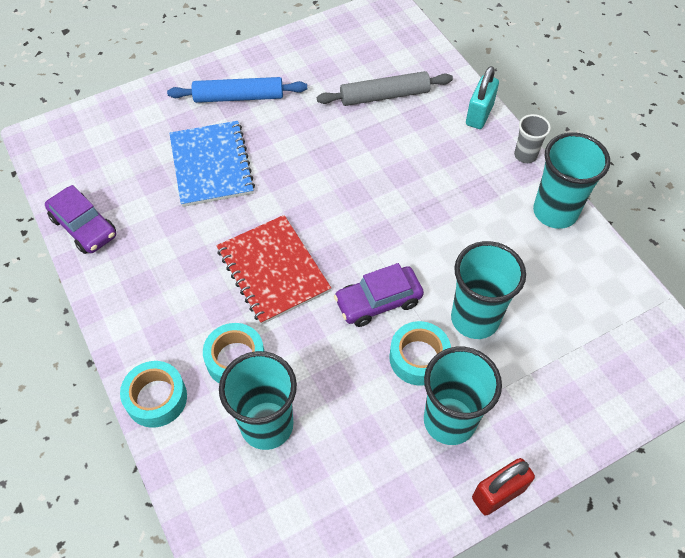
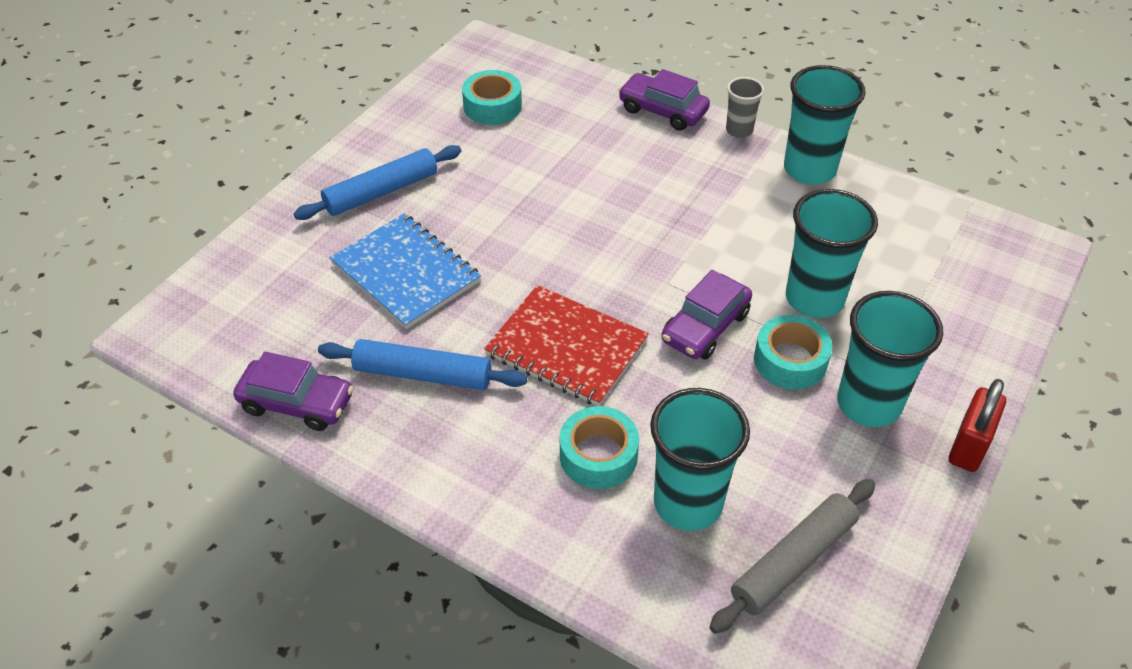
camera: 30 degrees left, 10 degrees down
turquoise tape [120,361,187,428] -> turquoise tape moved to [462,70,522,125]
grey rolling pin [317,71,453,106] -> grey rolling pin moved to [709,479,876,634]
turquoise padlock [466,66,499,129] -> purple car [618,69,710,131]
none -> blue rolling pin [318,339,527,390]

